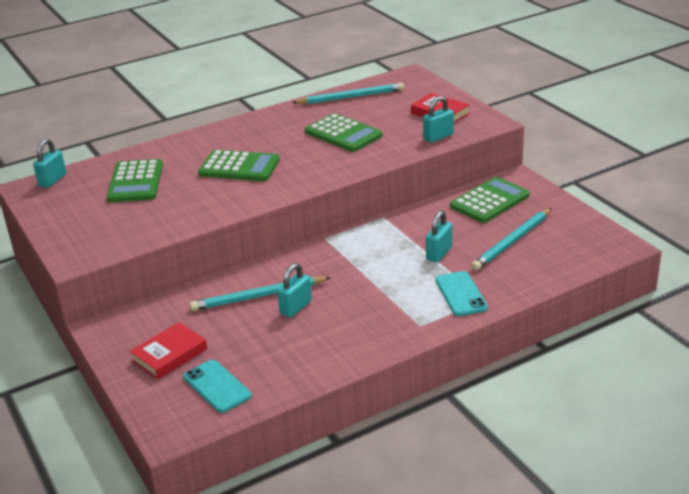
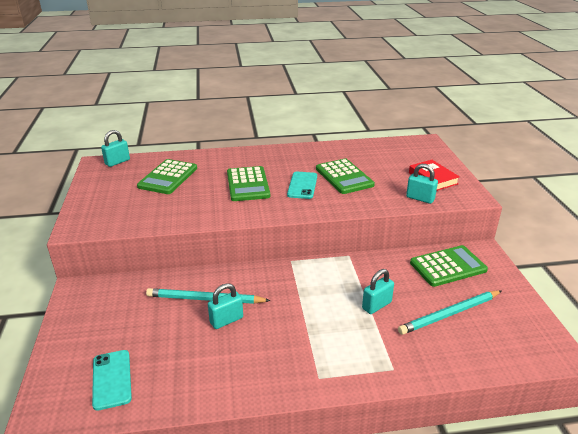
camera: 20 degrees right, 0 degrees up
red book [130,322,207,379] -> none
green calculator [198,150,280,181] -> green calculator turned 45 degrees clockwise [227,166,270,201]
turquoise pencil [292,83,404,104] -> none
turquoise padlock [423,96,454,143] -> turquoise padlock turned 45 degrees clockwise [406,164,438,204]
turquoise phone [435,271,488,316] -> turquoise phone moved to [287,172,317,199]

